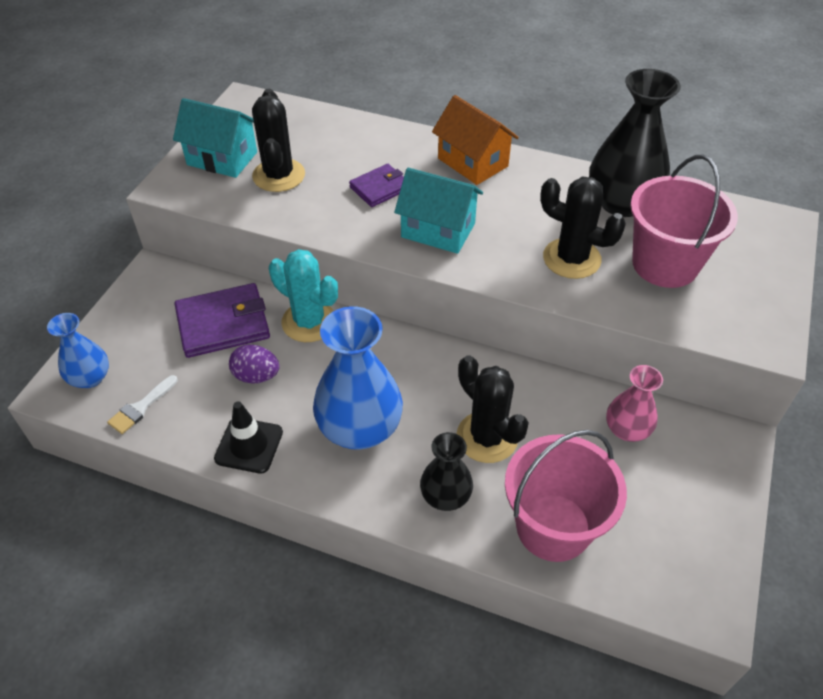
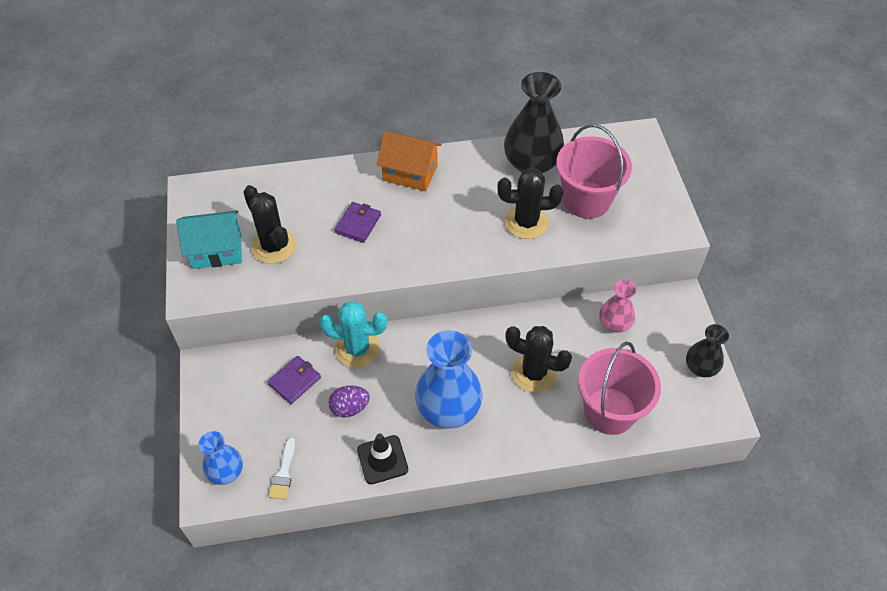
camera: 30 degrees left, 5 degrees up
purple wallet [174,283,270,358] -> purple wallet [268,356,321,404], size x0.60
turquoise house [394,167,483,254] -> none
black vase [420,432,473,511] -> black vase moved to [686,324,729,377]

